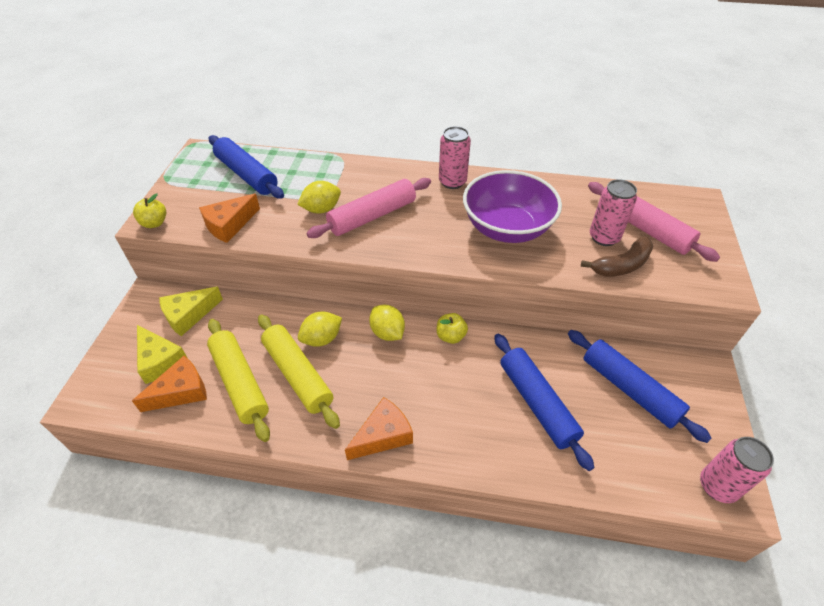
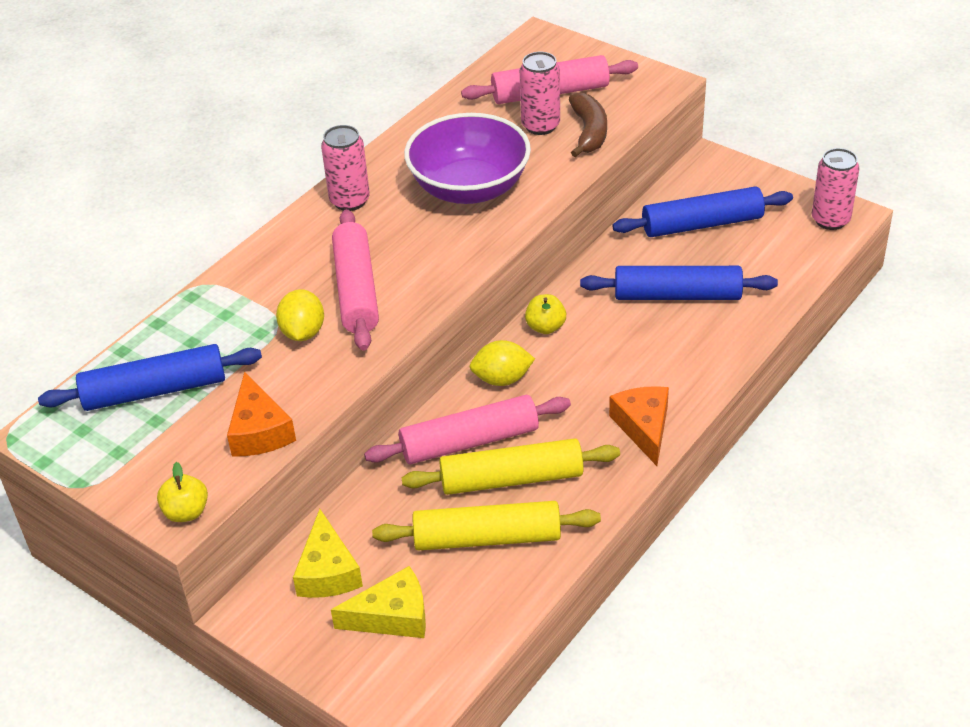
camera: 60 degrees left, 5 degrees down
orange cheese [132,356,207,412] -> none
yellow lemon [298,311,342,347] -> pink rolling pin [364,395,571,464]

